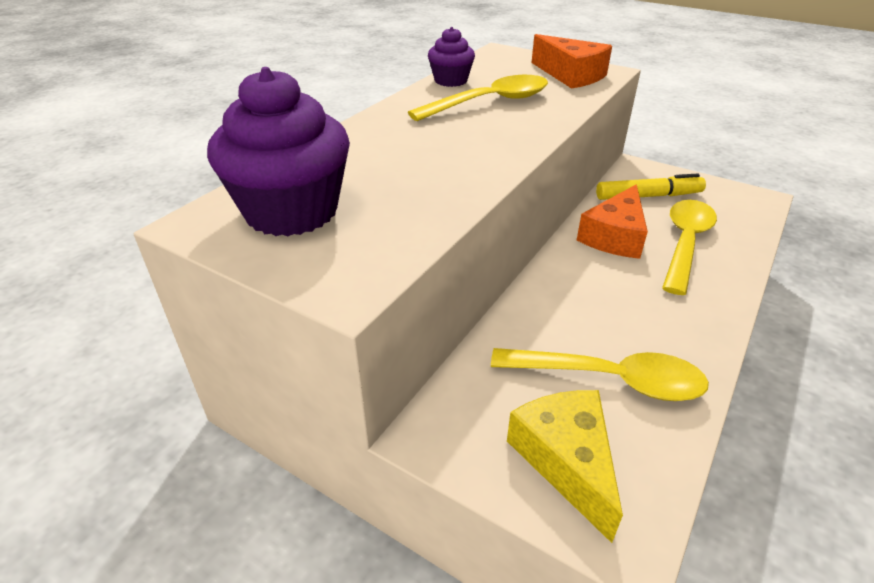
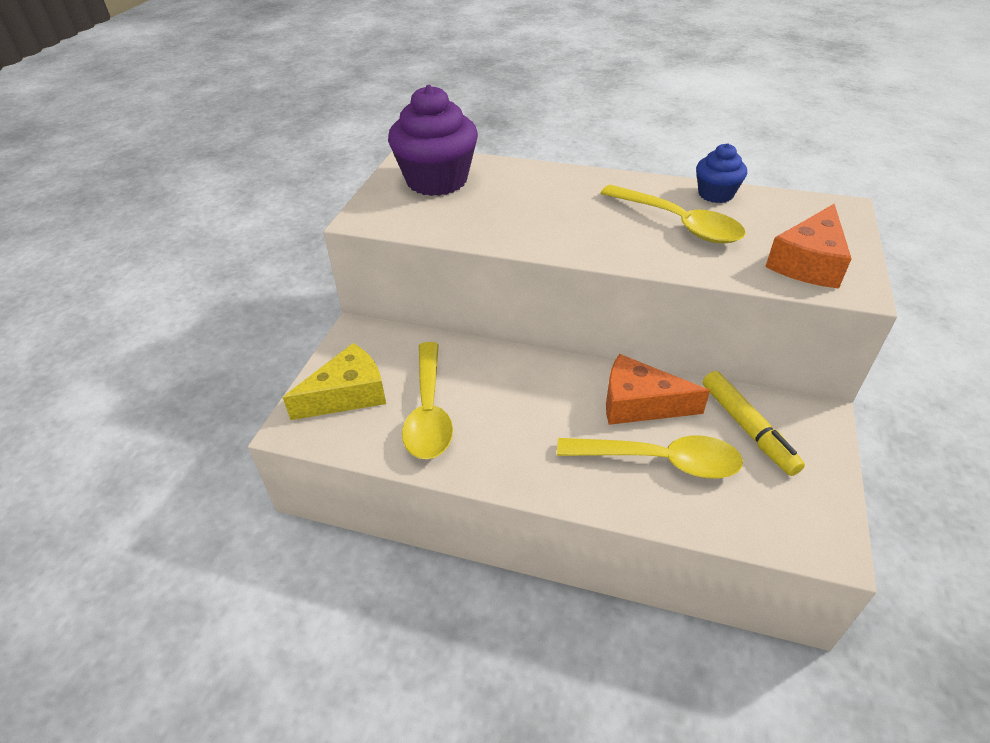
camera: 75 degrees right, 5 degrees up
purple cupcake [428,27,475,87] -> blue cupcake [696,143,747,203]

